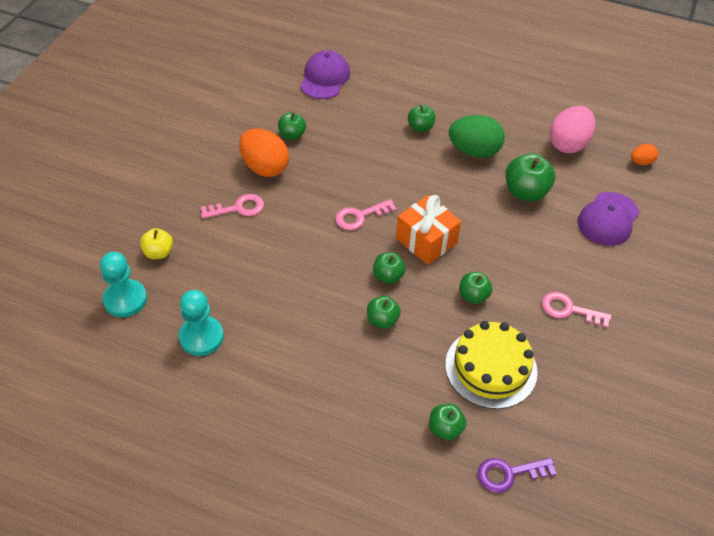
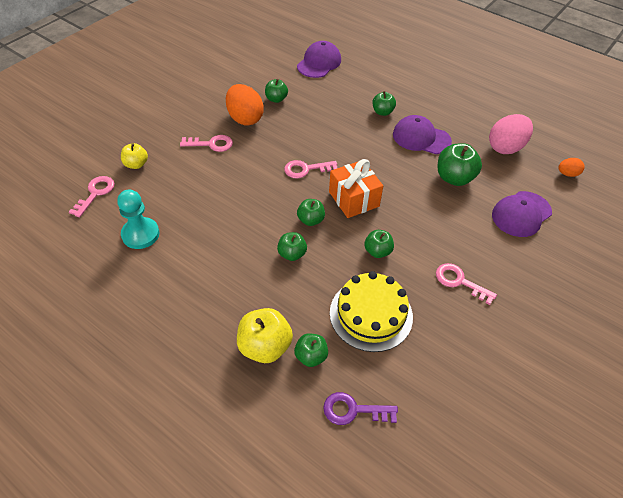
camera: 15 degrees right, 0 degrees up
turquoise pawn [100,252,147,317] -> pink key [69,176,115,217]
green egg [449,115,505,158] -> purple cap [393,115,452,154]
none -> yellow apple [237,308,293,363]

